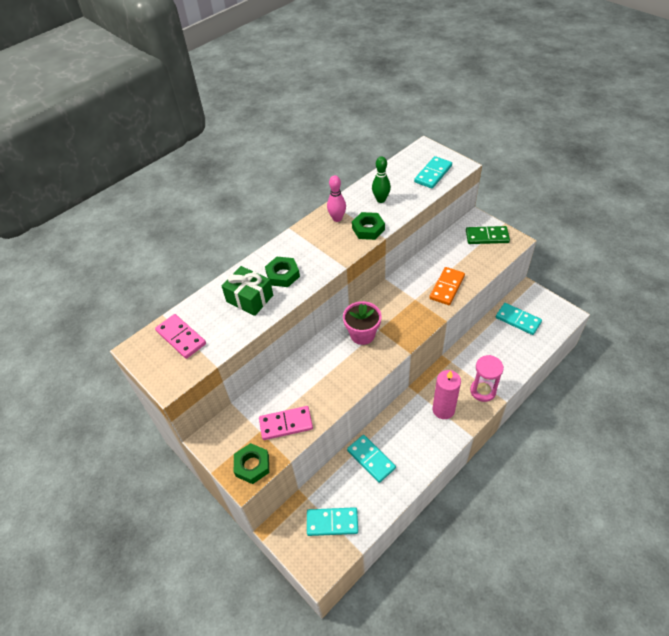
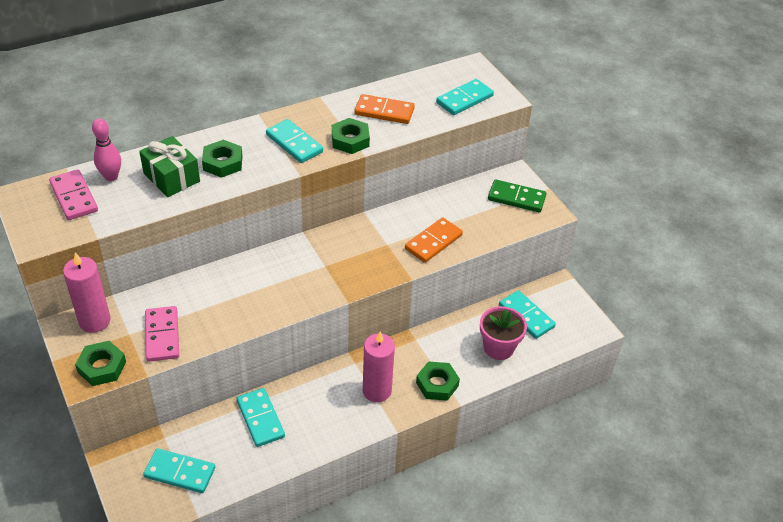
camera: 10 degrees right, 5 degrees down
pink domino [259,406,313,440] -> pink domino turned 75 degrees clockwise [145,306,179,362]
pink bowling pin [327,175,346,222] -> pink bowling pin moved to [92,118,121,181]
pink flower pot [343,301,381,345] -> pink flower pot moved to [480,306,527,360]
green bowling pin [372,156,391,203] -> orange domino [354,94,415,124]
pink hourglass [470,355,504,402] -> green nut [416,361,460,401]
none -> pink candle [63,252,111,333]
none -> turquoise domino [266,119,323,163]

